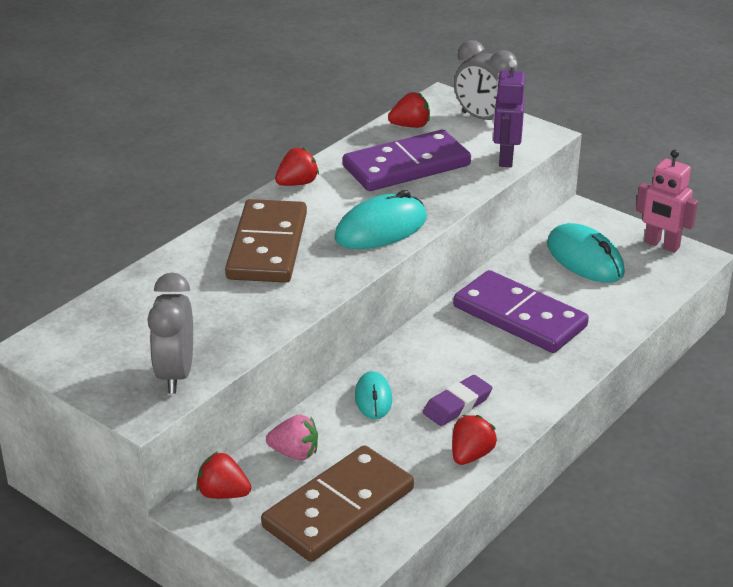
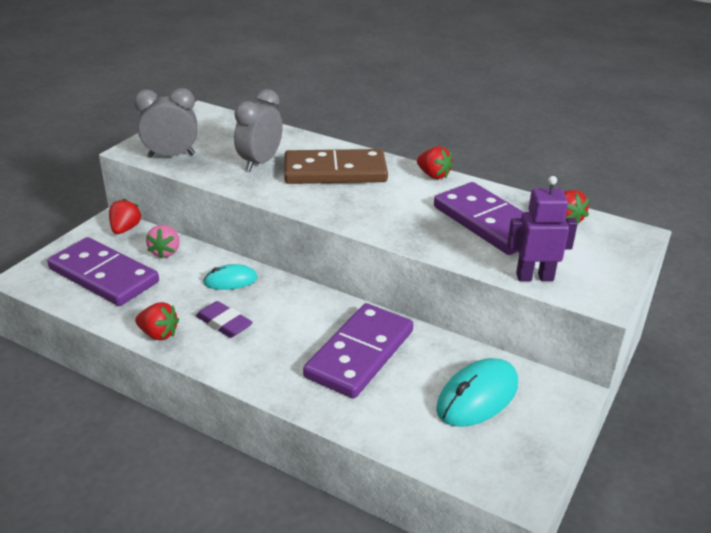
camera: 80 degrees right, 0 degrees up
brown domino [261,445,414,562] -> purple domino [47,237,159,306]
turquoise mouse [335,190,427,249] -> none
grey clock [454,40,517,120] -> grey clock moved to [234,89,283,171]
pink robot [636,150,698,253] -> none

